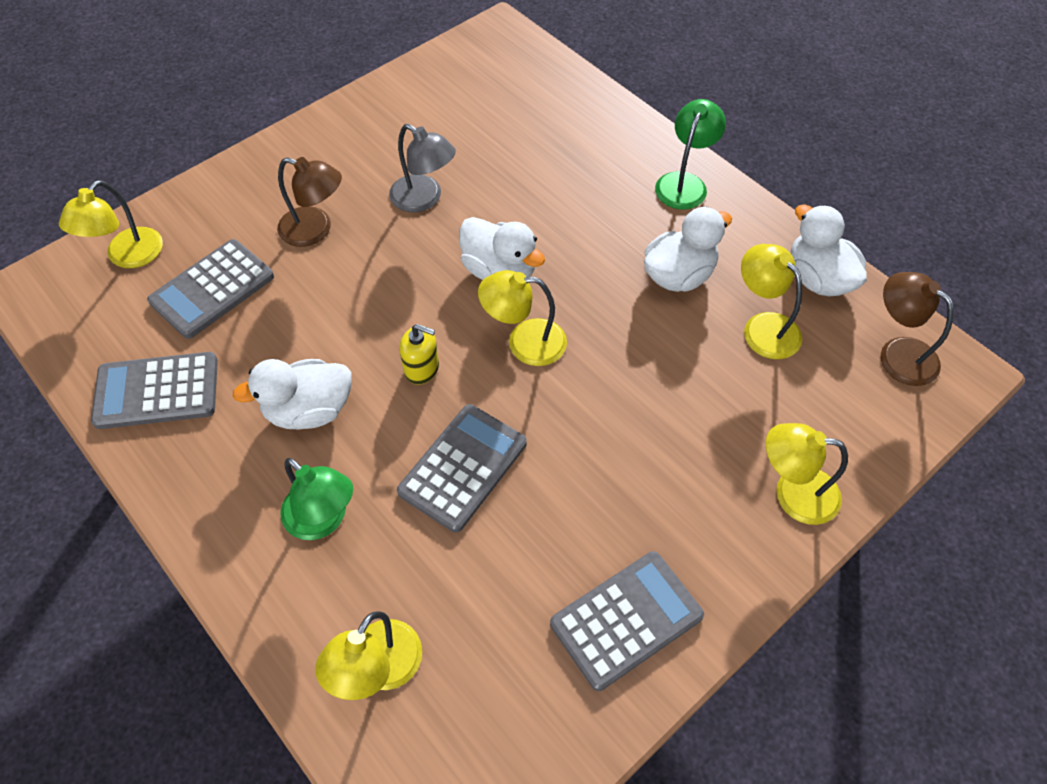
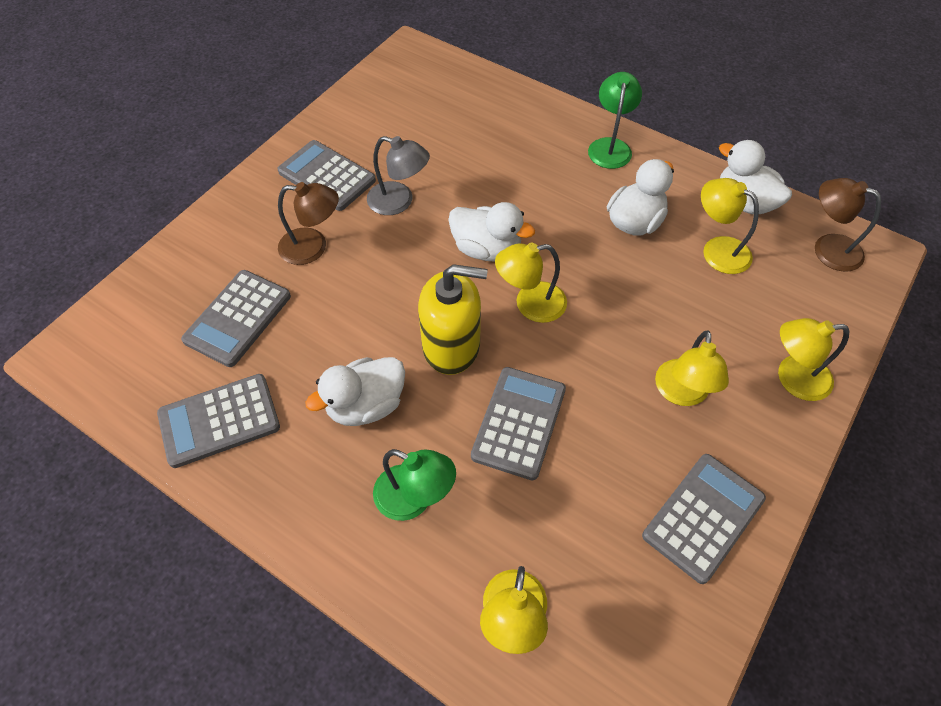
camera: 15 degrees left, 0 degrees up
yellow lamp [59,180,163,268] -> yellow lamp moved to [655,330,729,406]
yellow soap dispenser [399,324,439,385] -> yellow soap dispenser [418,264,488,375], size x1.91
none -> grey calculator [277,140,376,211]

